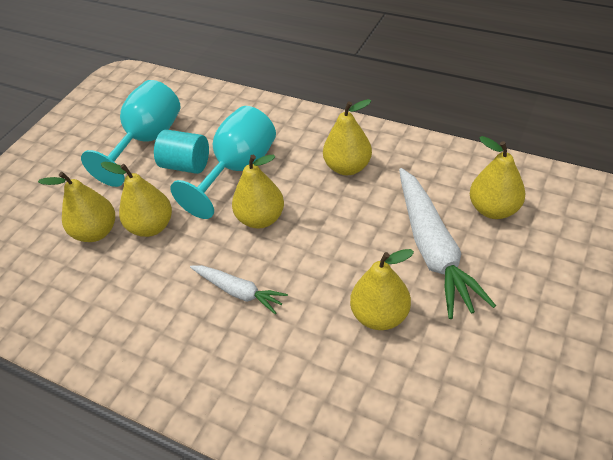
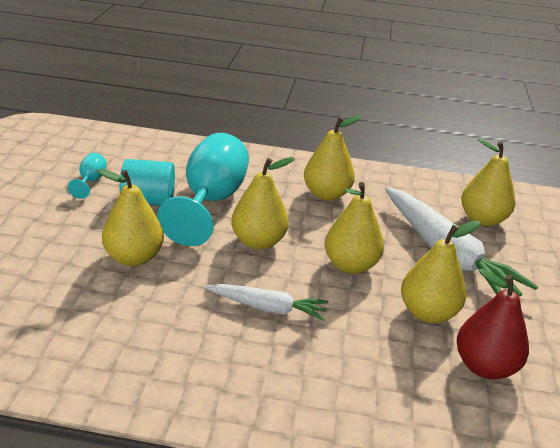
camera: 25 degrees left, 15 degrees down
yellow pear [38,172,115,242] -> yellow pear moved to [325,182,384,274]
turquoise goblet [81,80,181,187] -> turquoise goblet [68,153,107,199], size x0.42
none -> red pear [457,269,529,380]

